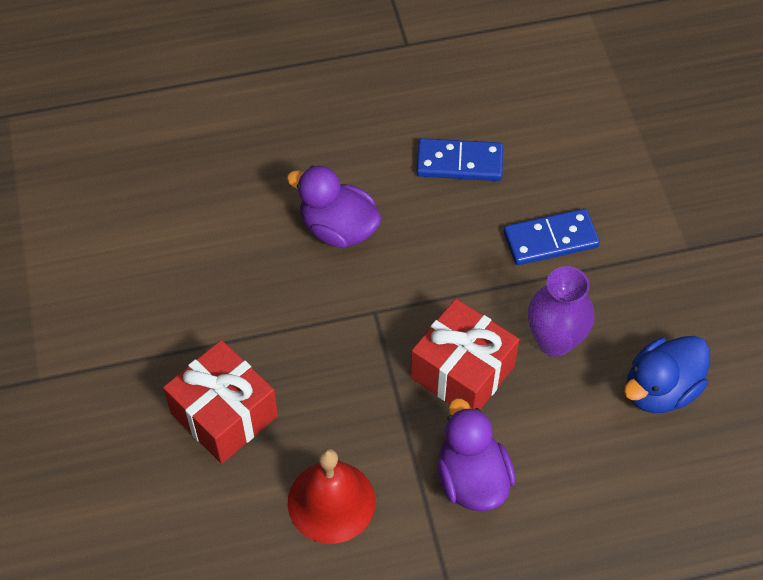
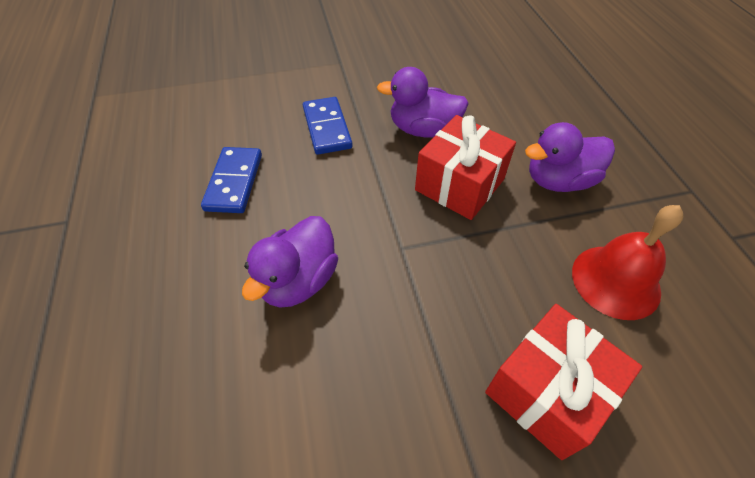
camera: 90 degrees left, 5 degrees down
purple vase [528,266,595,357] -> purple duck [377,67,469,137]
blue duck [624,336,710,413] -> none

